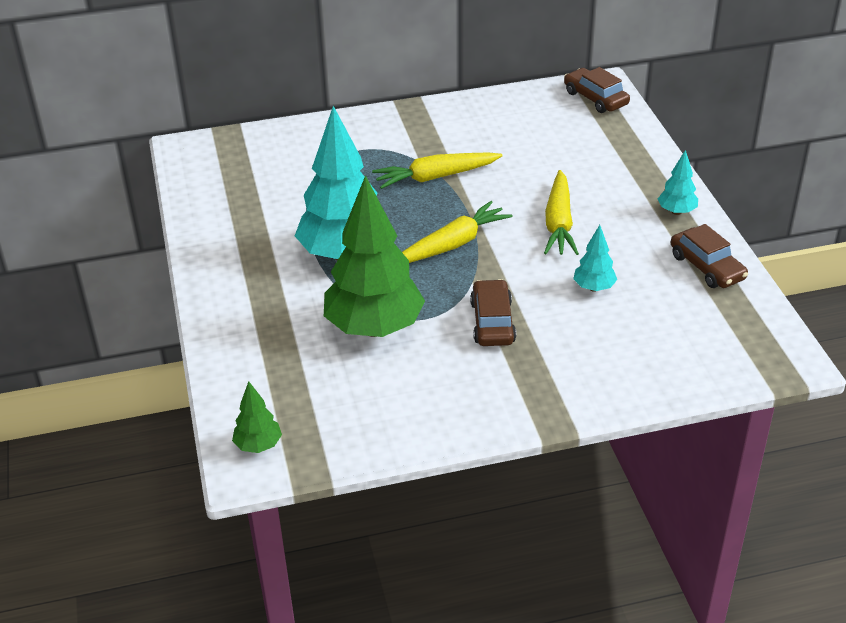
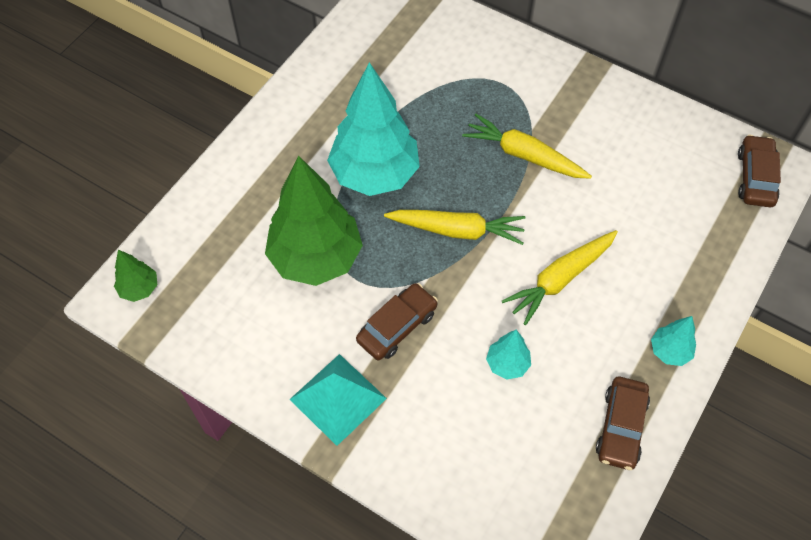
camera: 45 degrees right, 20 degrees up
none -> turquoise pyramid [290,354,387,446]

